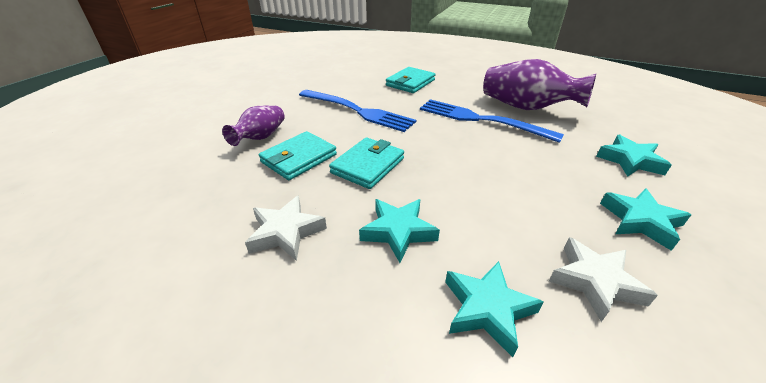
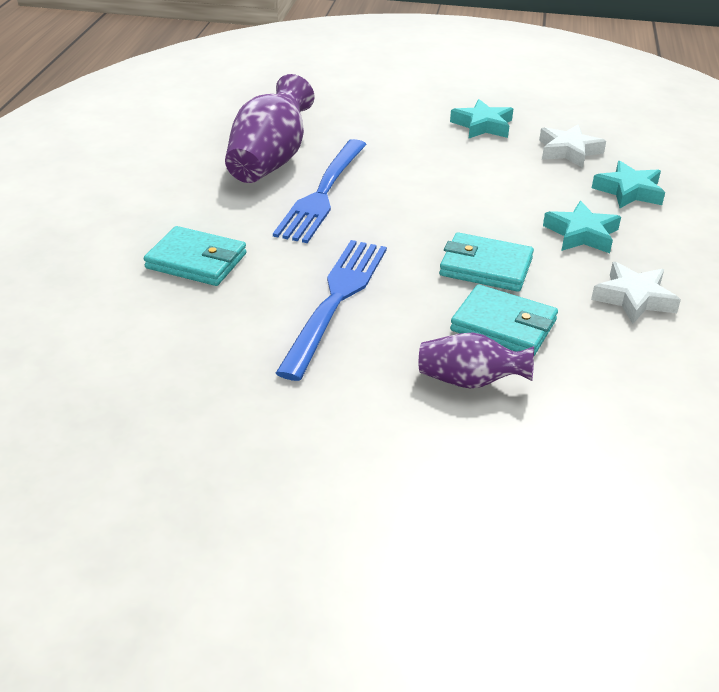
camera: 105 degrees left, 0 degrees up
turquoise star [596,135,672,177] -> none

